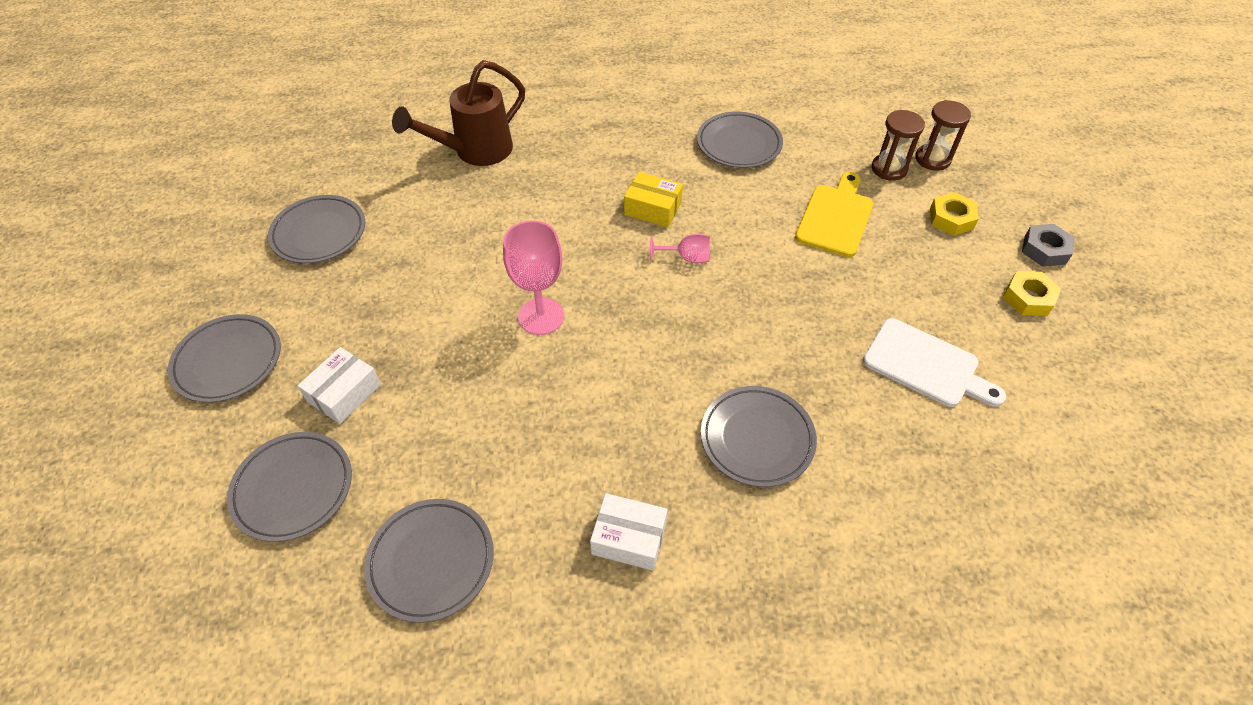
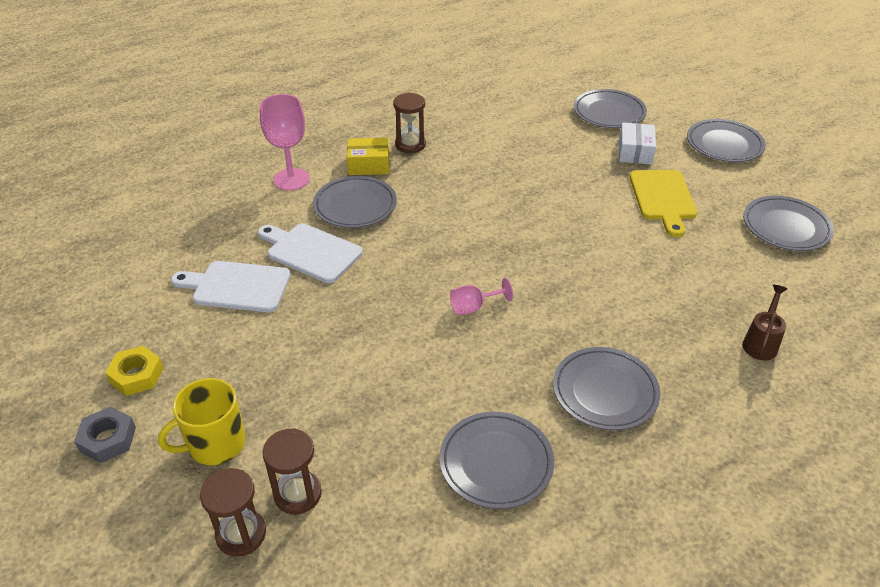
camera: 155 degrees right, 10 degrees down
grey plate [364,499,494,623] -> grey plate moved to [553,347,660,430]
brown watering can [392,60,525,166] -> brown watering can [742,285,787,360], size x0.52
pink goblet [503,220,564,335] -> pink goblet moved to [260,94,310,191]
white box [590,493,668,571] -> brown hourglass [393,93,426,153]
yellow box [624,172,683,227] -> yellow box moved to [347,138,390,175]
yellow cutting board [795,172,873,257] -> yellow cutting board moved to [630,170,697,237]
yellow nut [930,192,979,236] -> yellow mug [158,378,246,465]
none -> white cutting board [258,223,363,283]

